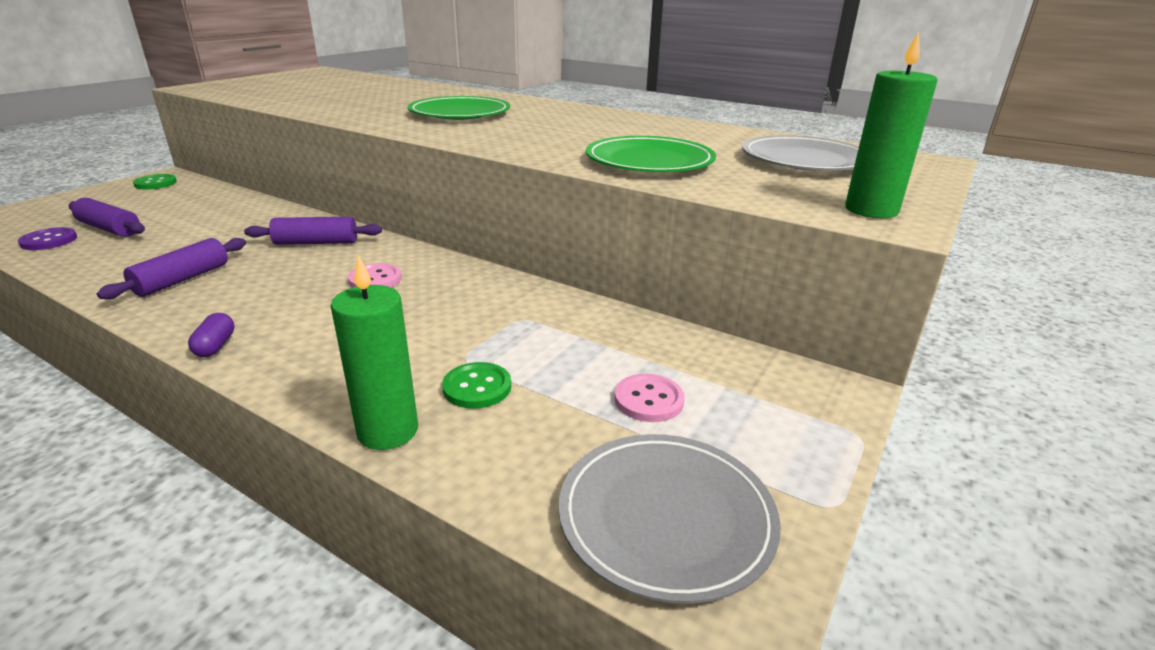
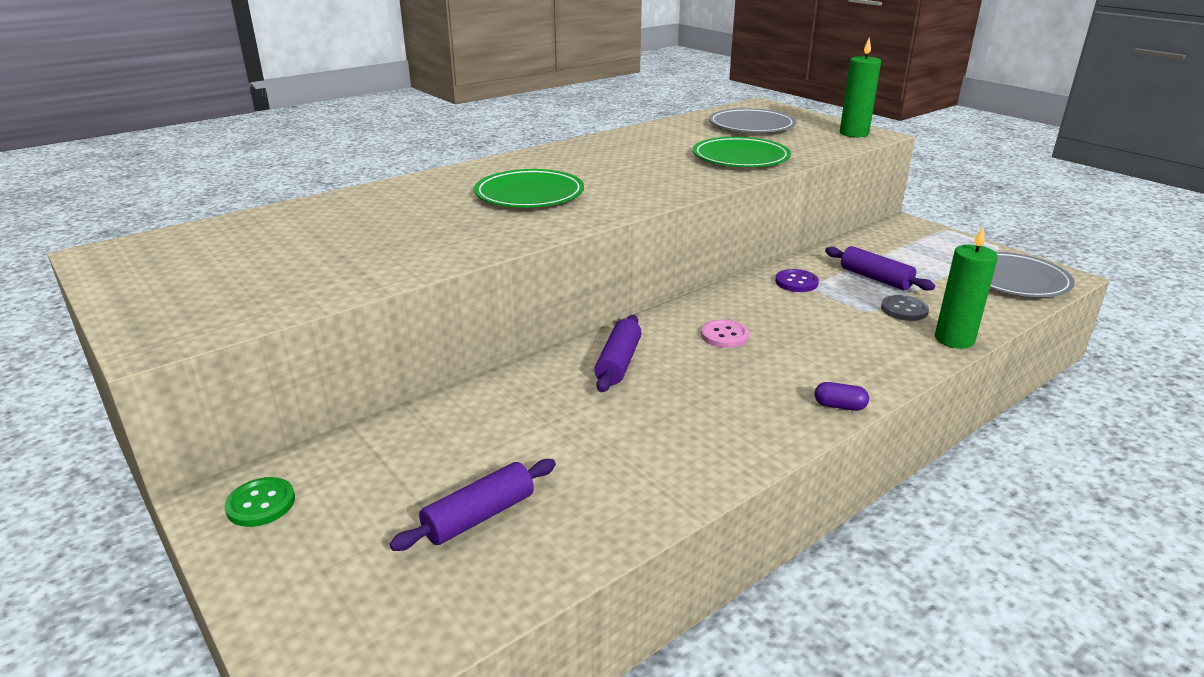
camera: 70 degrees left, 0 degrees up
purple button [18,227,77,250] -> purple button moved to [775,269,819,292]
purple rolling pin [97,238,246,299] -> purple rolling pin moved to [825,246,935,291]
green button [442,362,511,409] -> grey button [881,295,929,321]
pink button [614,374,685,422] -> none

